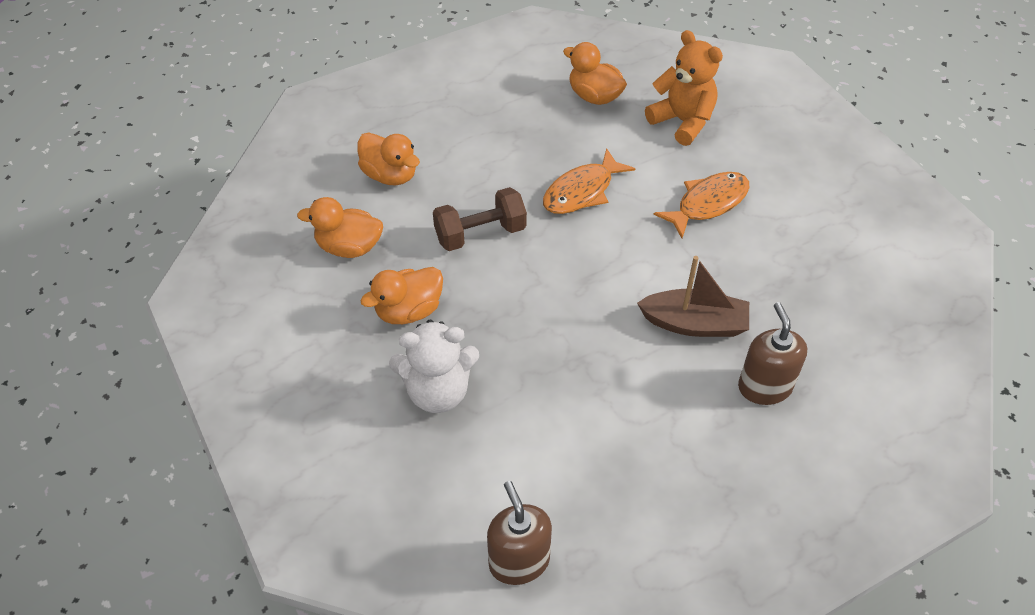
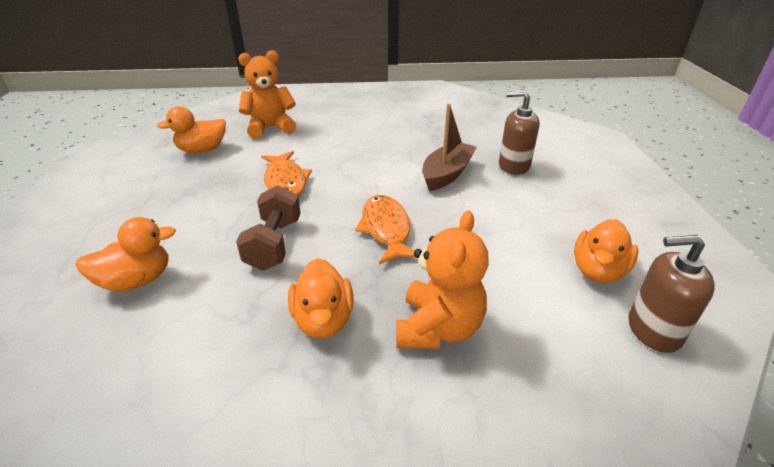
camera: 65 degrees left, 15 degrees down
orange duck [297,197,383,258] -> orange duck moved to [574,219,639,283]
white teddy bear [389,320,479,413] -> orange teddy bear [396,211,489,349]
orange fish [653,172,749,238] -> orange fish moved to [355,195,416,265]

